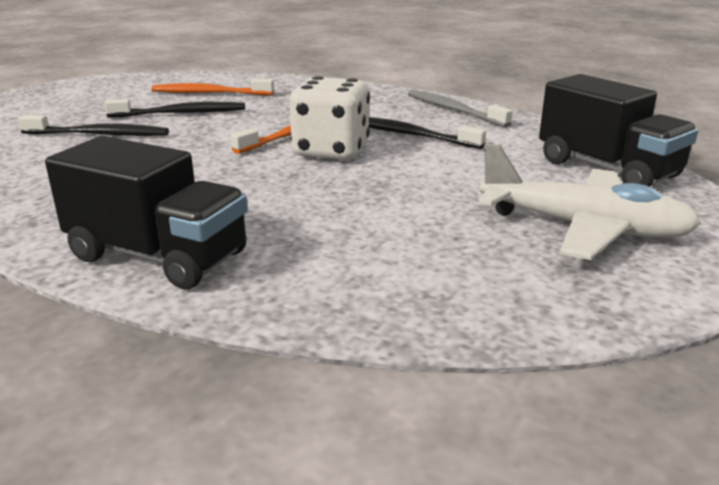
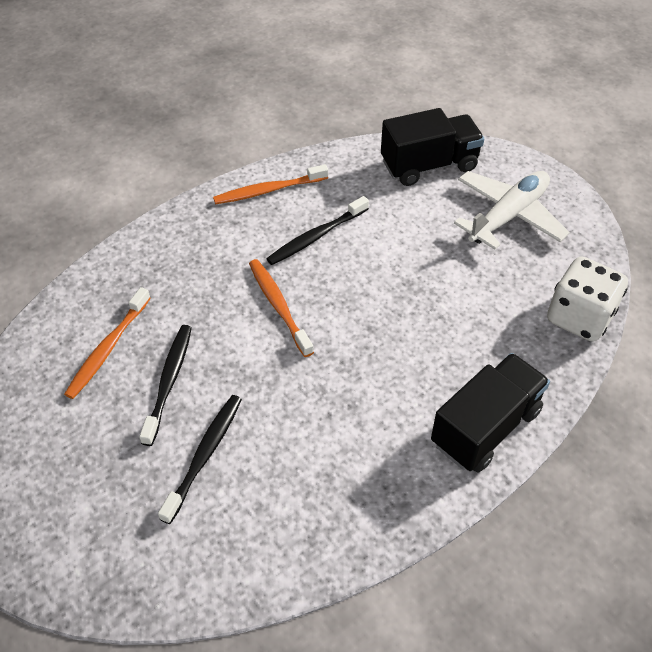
camera: 70 degrees left, 25 degrees up
white dice [290,76,370,160] -> white dice moved to [547,256,628,342]
grey toothbrush [408,90,513,127] -> orange toothbrush [213,164,328,204]

